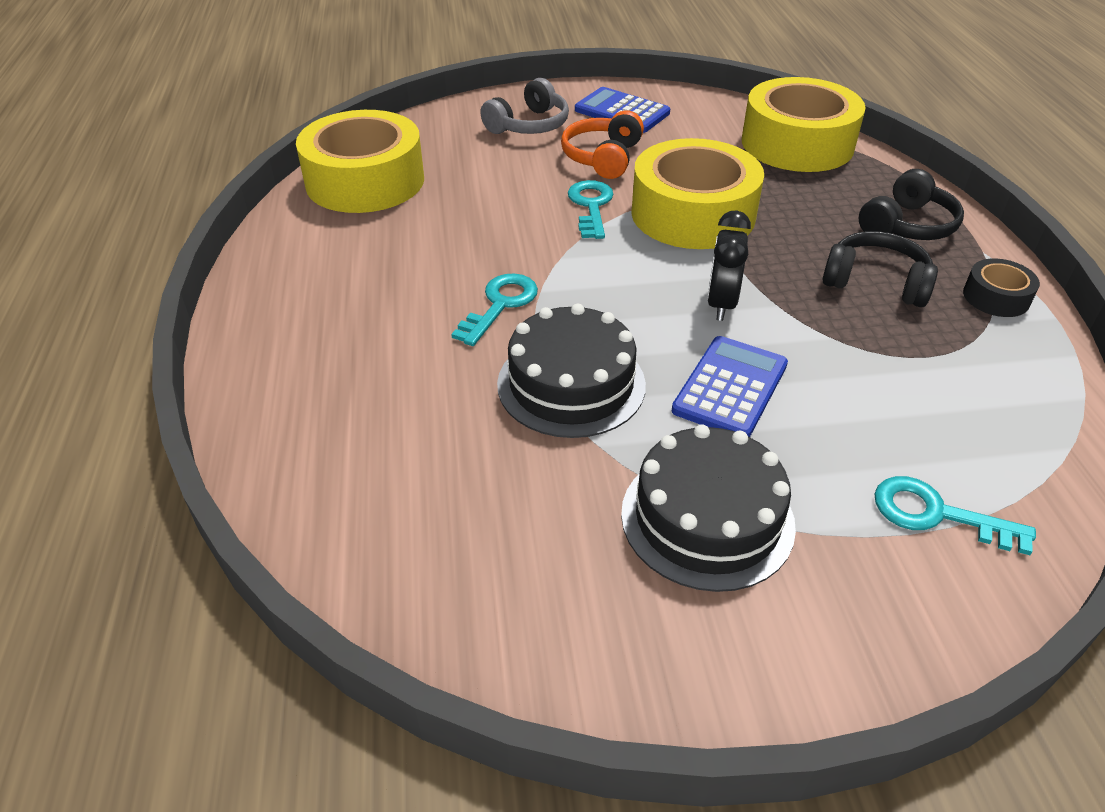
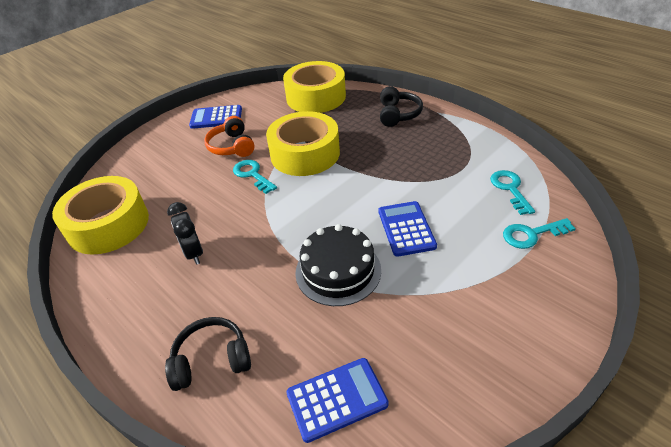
camera: 35 degrees left, 0 degrees up
turquoise key [451,274,538,346] -> turquoise key moved to [490,170,535,215]
grey headphones [480,78,569,134] -> none
black cake [621,424,796,592] -> none
black clock [707,210,751,321] -> black clock moved to [167,202,203,265]
black headphones [822,231,938,307] -> black headphones moved to [165,317,251,391]
black tape [963,258,1040,317] -> none
none -> blue calculator [286,358,389,443]

